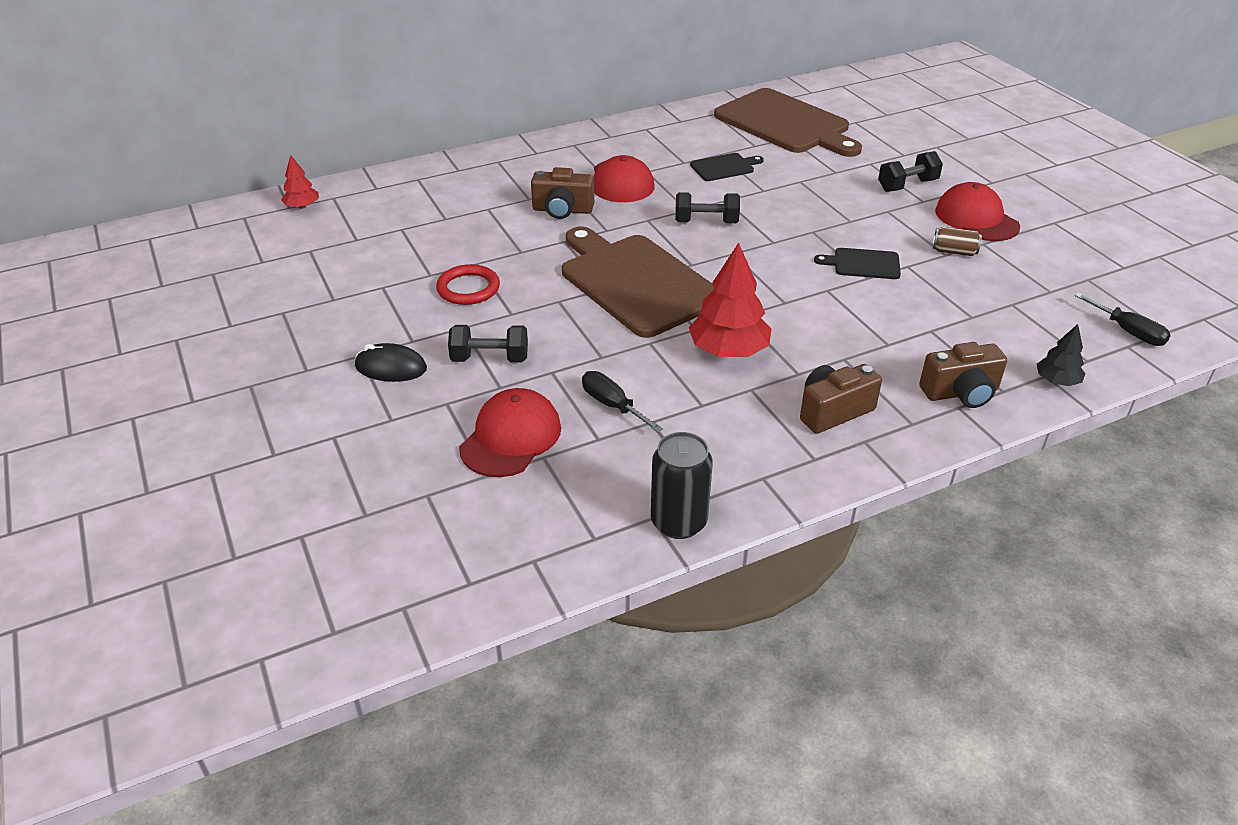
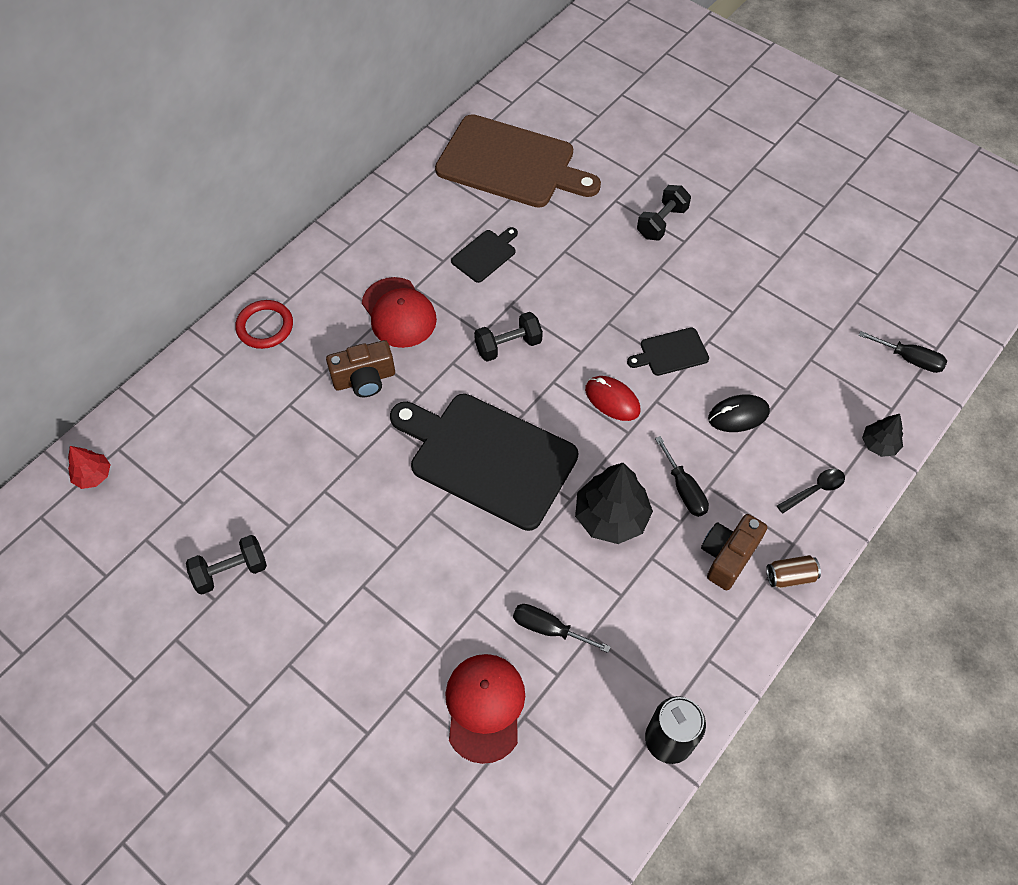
camera: 25 degrees left, 20 degrees up
black mouse [355,343,427,382] -> black mouse moved to [708,395,770,432]
red ring [436,264,500,305] -> red ring moved to [235,300,293,349]
black dumbbell [448,325,528,363] -> black dumbbell moved to [186,535,267,595]
brown cutting board [562,226,714,338] -> black cutting board [390,394,578,531]
red tree [689,242,772,357] -> black tree [575,463,653,544]
brown camera [919,342,1007,408] -> black spoon [777,469,845,514]
brown can [932,227,982,256] -> brown can moved to [766,555,821,588]
red cap [935,182,1020,241] -> none
none -> red mouse [585,376,640,421]
none -> black screwdriver [655,436,709,517]

